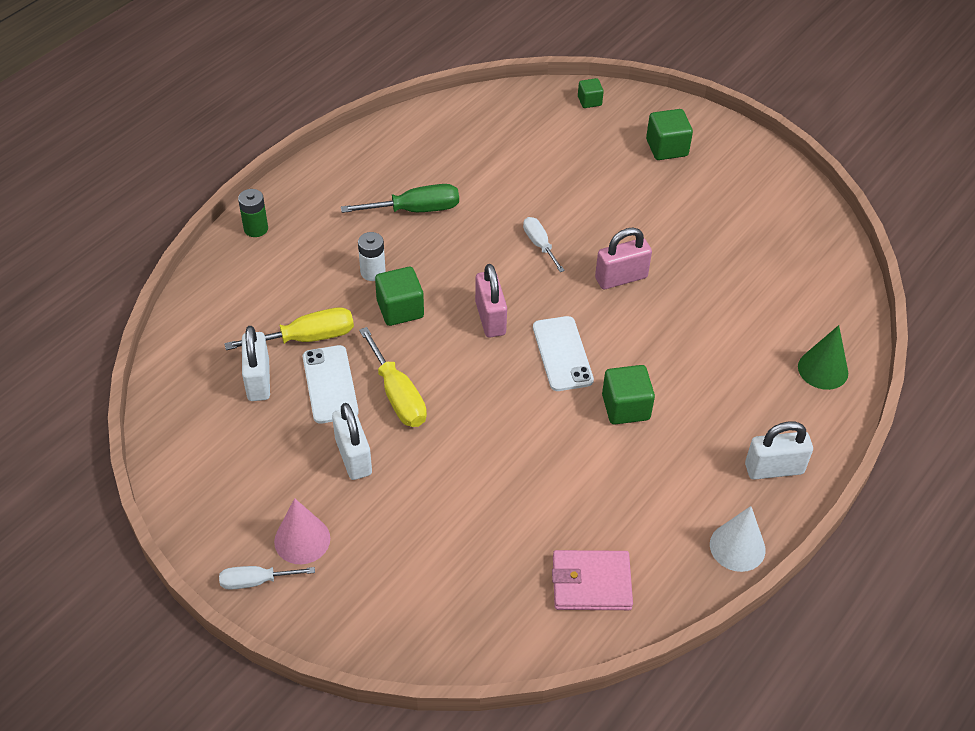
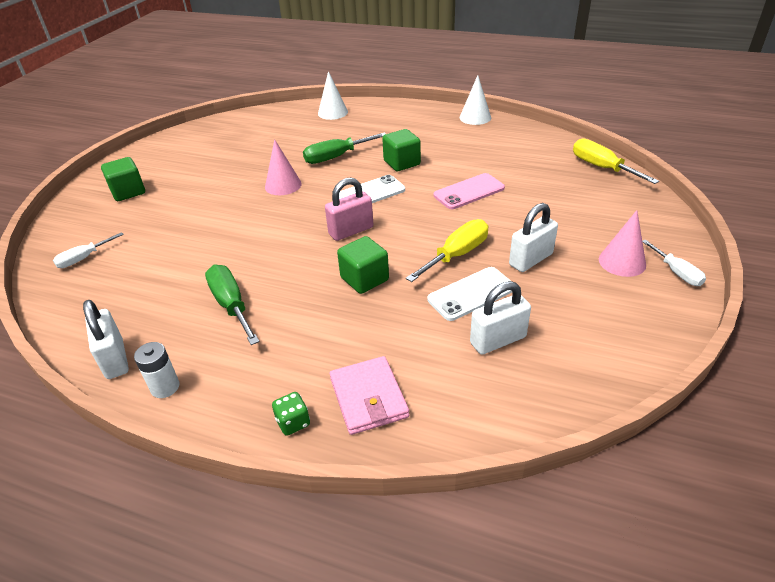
camera: 105 degrees left, 10 degrees down
yellow screwdriver [224,307,354,350] -> yellow screwdriver moved to [573,139,659,184]
green battery [238,189,268,237] -> green dice [272,392,310,436]
white battery [358,232,386,281] -> white battery moved to [134,342,179,398]
white screwdriver [523,217,565,272] -> white screwdriver moved to [53,232,124,268]
pink wallet [552,550,633,610] -> pink wallet moved to [330,356,409,435]
green cube [578,78,604,108] -> none
pink padlock [595,228,652,289] -> pink cone [265,139,302,195]
white padlock [745,421,813,480] -> white padlock moved to [83,300,129,379]
green cone [798,325,848,390] -> white cone [318,71,348,120]
none -> green screwdriver [303,133,386,164]
none -> pink phone [434,173,505,209]

